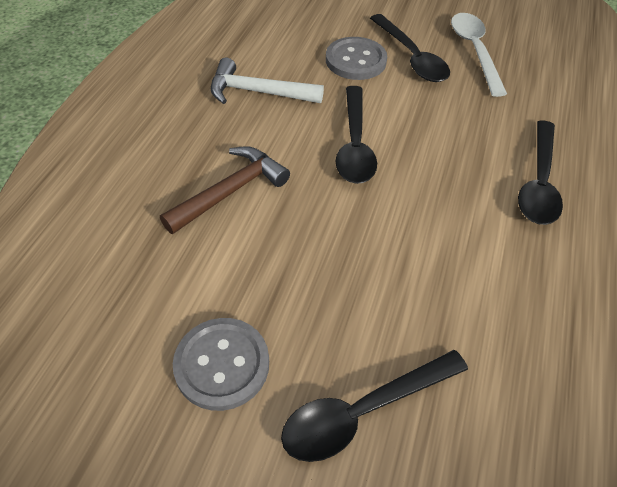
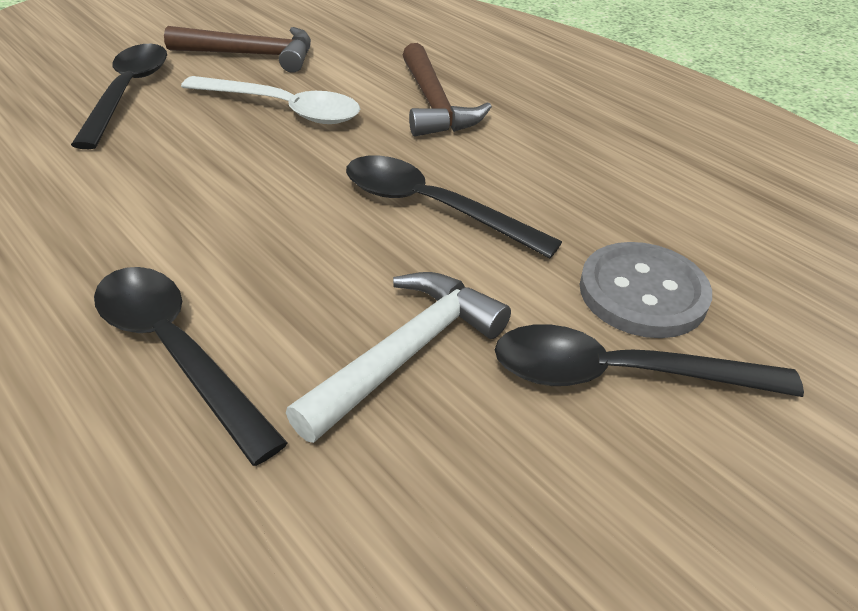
camera: 120 degrees right, 10 degrees down
grey button [173,318,269,411] -> brown hammer [164,26,311,73]
white hammer [211,58,324,104] -> white hammer moved to [286,272,511,443]
white spoon [451,13,507,97] -> white spoon moved to [181,76,360,124]

